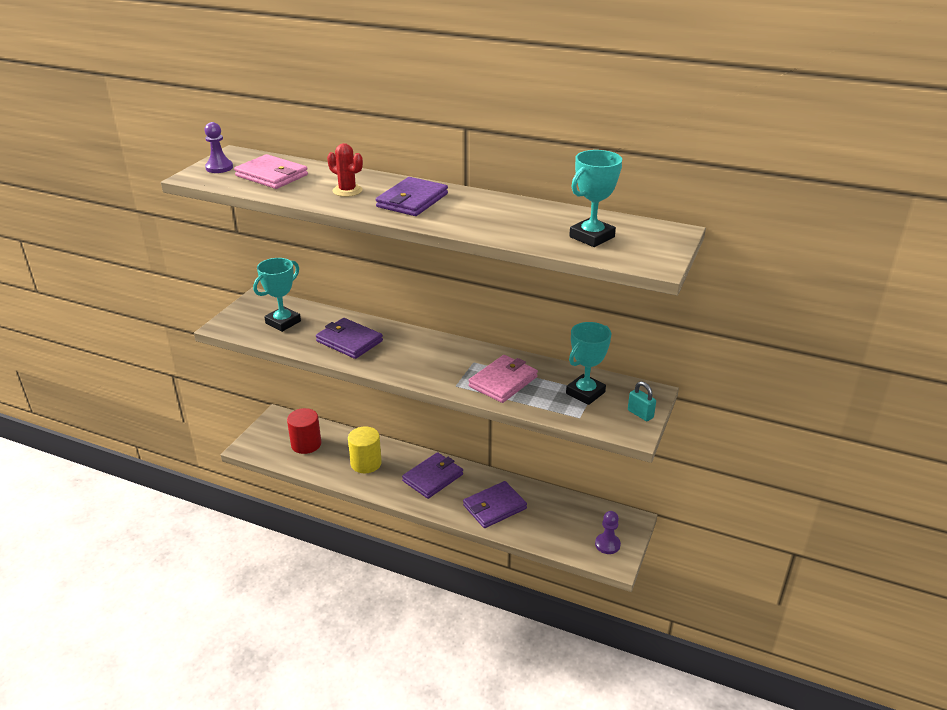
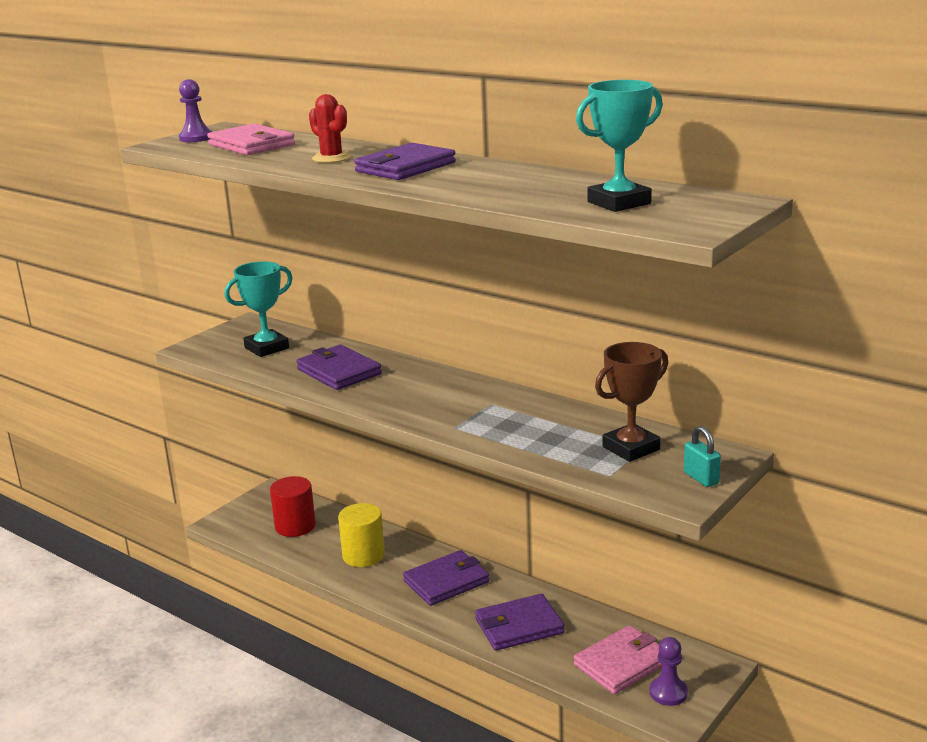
camera: 15 degrees right, 10 degrees down
pink wallet [468,355,538,403] -> pink wallet moved to [574,625,662,694]
turquoise trophy [566,322,611,405] -> brown trophy [595,342,668,462]

